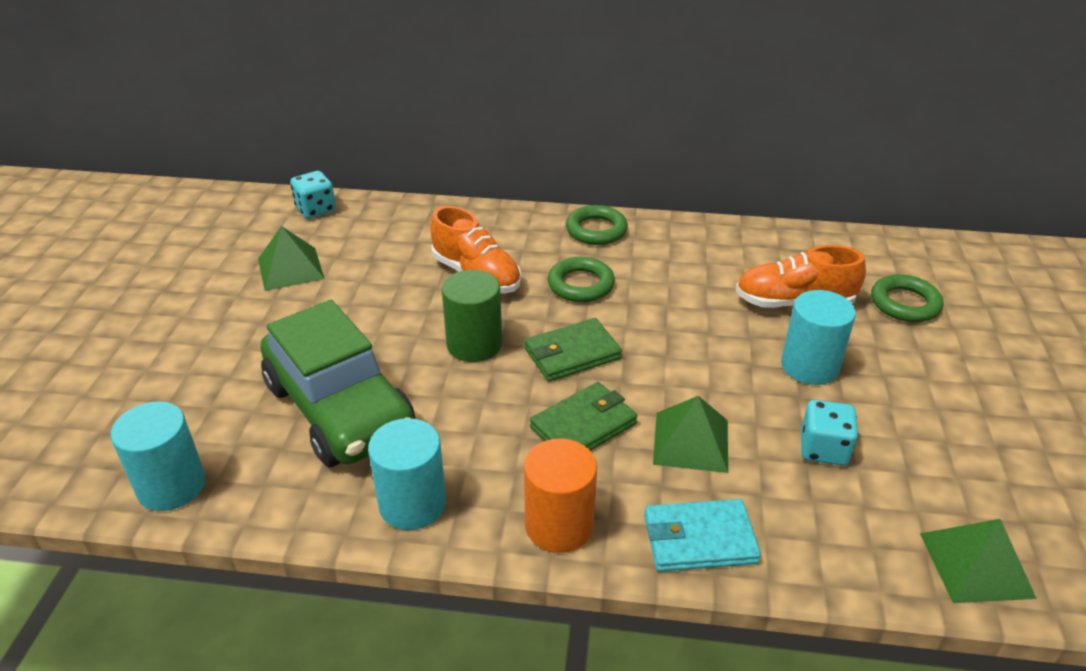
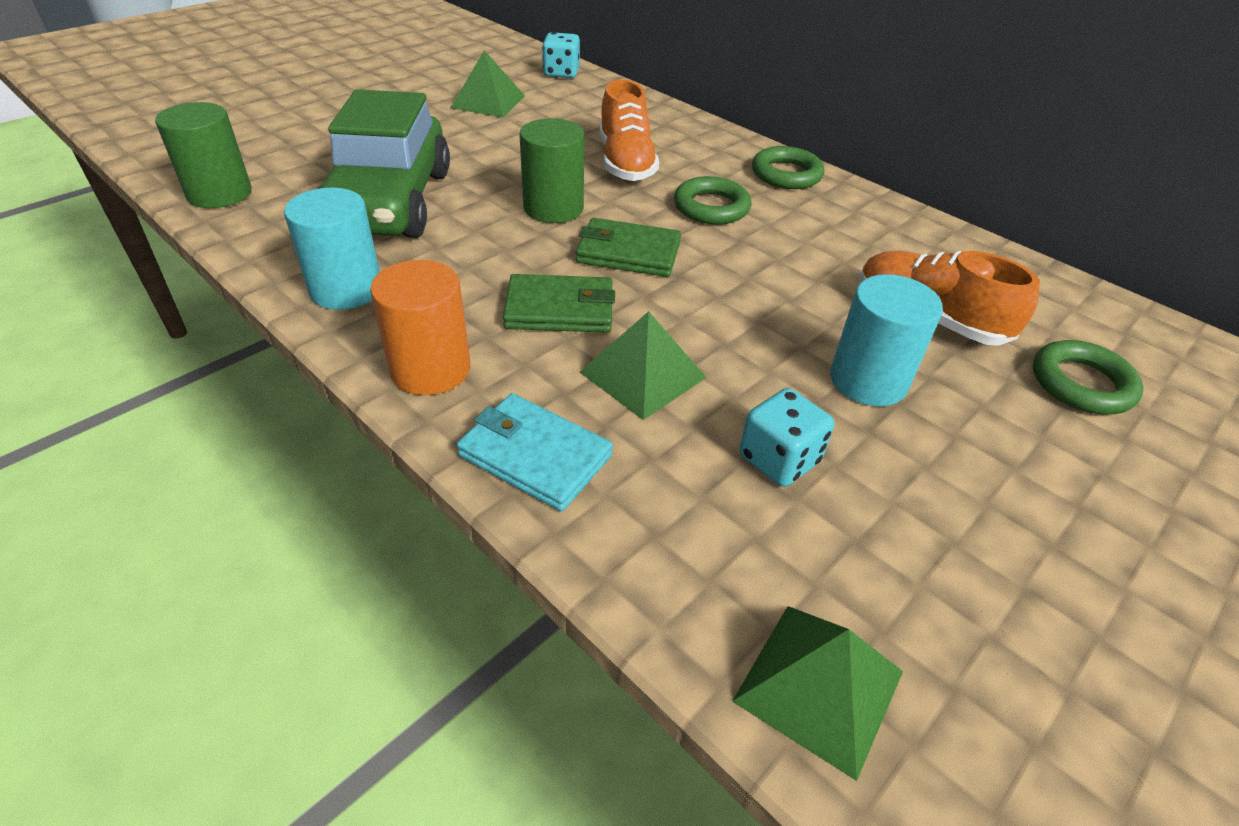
camera: 35 degrees right, 5 degrees up
turquoise cylinder [111,401,206,511] -> green cylinder [155,102,251,208]

